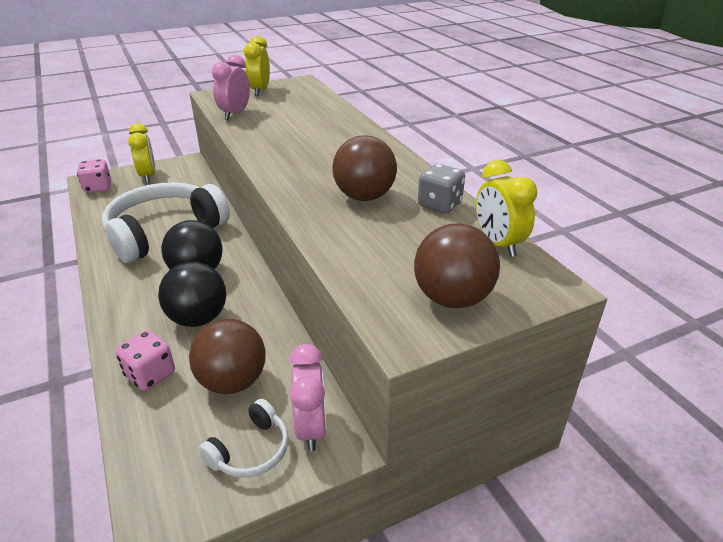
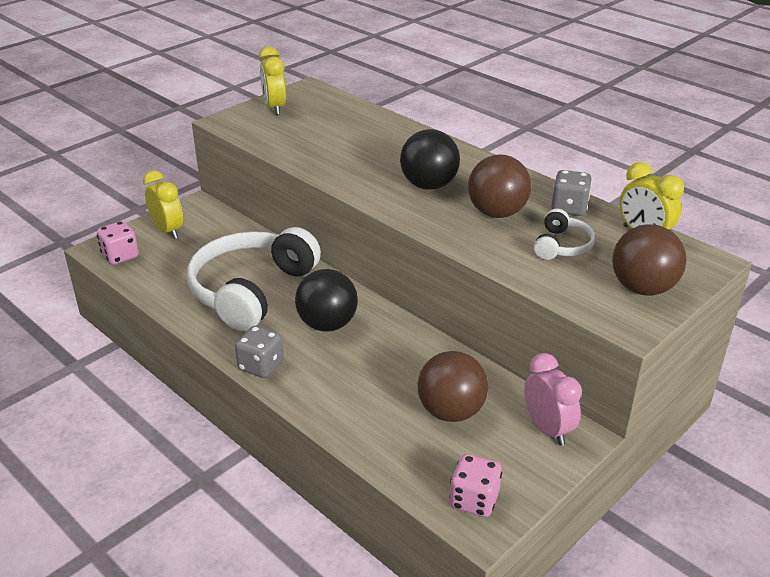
camera: 20 degrees left, 0 degrees up
pink dice [116,330,175,391] -> pink dice moved to [449,454,502,517]
black ball [158,262,226,327] -> black ball moved to [400,129,460,190]
white headphones [199,399,289,478] -> white headphones moved to [534,209,595,260]
pink clock [212,55,250,120] -> none
none -> grey dice [235,326,284,378]

